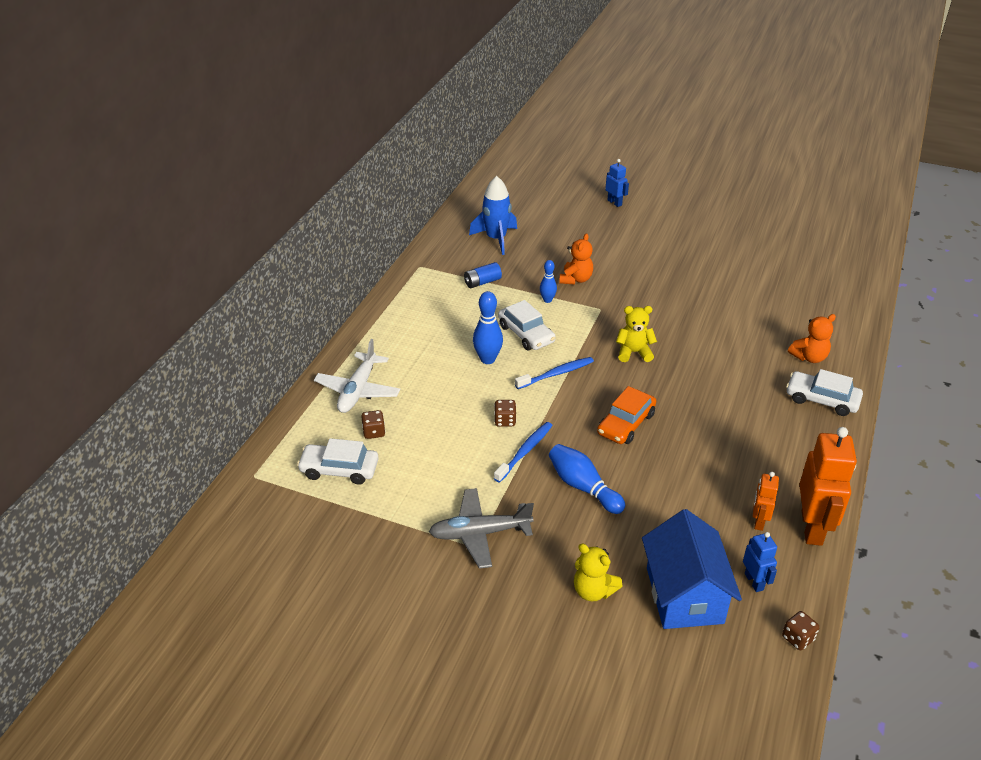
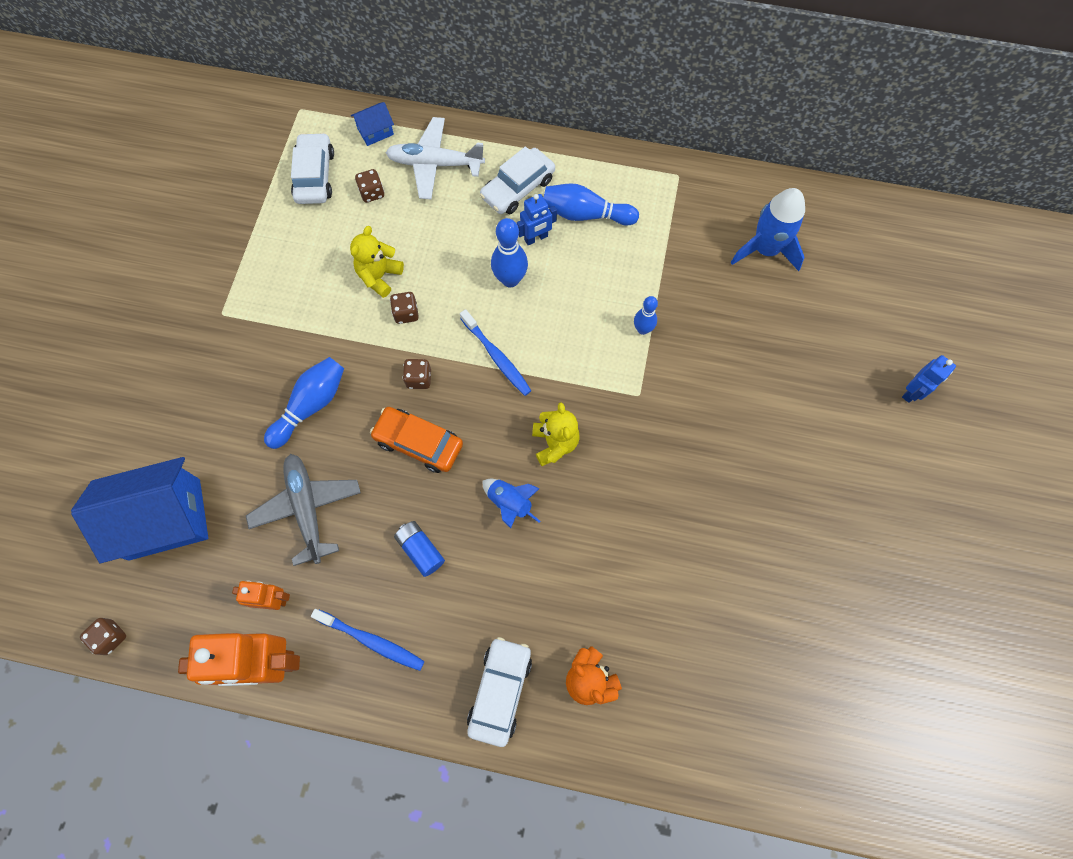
camera: 80 degrees right, 30 degrees up
grey plane [429,488,534,569] -> grey plane moved to [246,454,361,566]
blue battery [464,262,502,288] -> blue battery moved to [394,521,445,577]
blue toothbrush [494,422,553,483] -> blue toothbrush moved to [311,609,425,671]
white car [498,300,556,350] -> white car moved to [480,147,555,214]
orange teddy bear [559,233,593,285] -> none
yellow teddy bear [574,544,623,601] -> yellow teddy bear moved to [350,226,404,298]
blue robot [743,532,777,592] -> blue robot moved to [517,194,557,245]
none -> blue house [351,102,394,146]
none -> brown dice [403,359,431,389]
none -> blue rocket [483,479,540,528]
none -> blue bowling pin [543,183,639,226]

